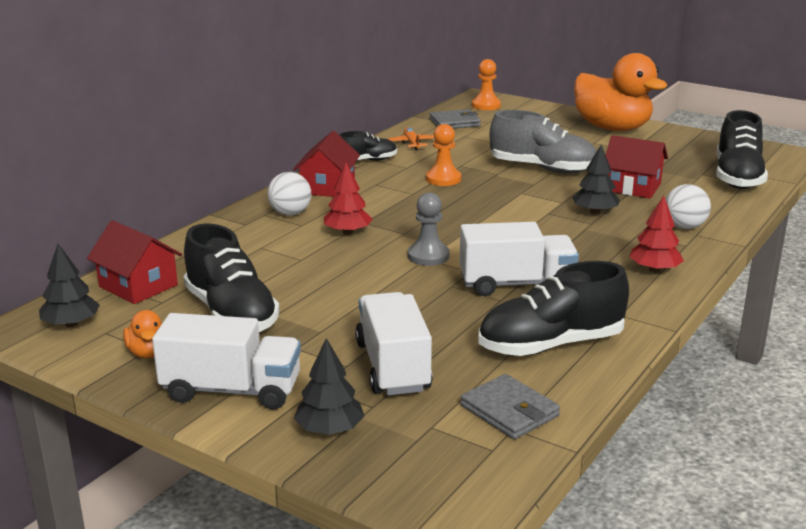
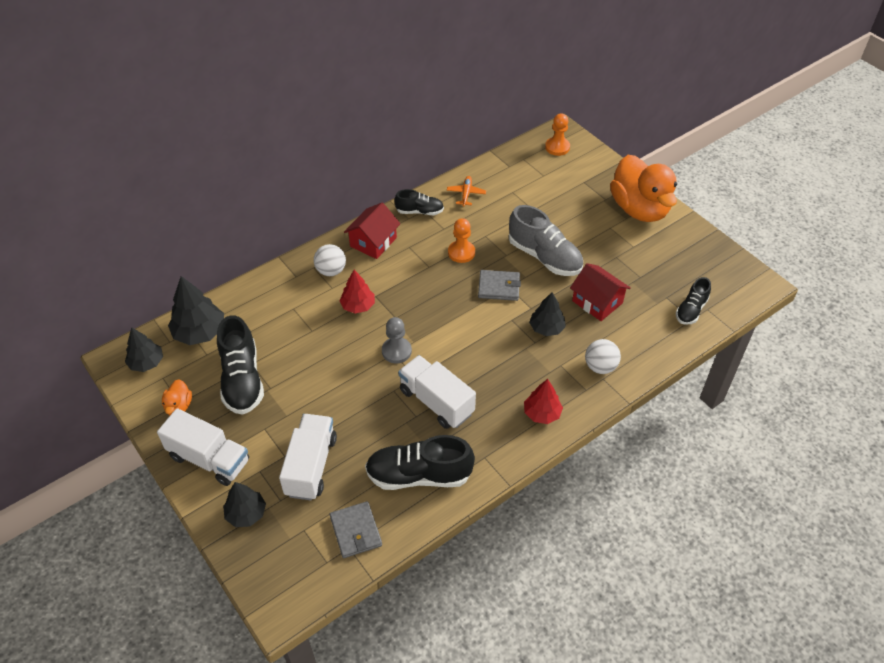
camera: 20 degrees right, 25 degrees up
red house [87,220,182,304] -> black tree [168,276,224,345]
grey wallet [429,109,481,129] -> grey wallet moved to [478,270,521,301]
white truck [459,222,579,296] -> white truck turned 150 degrees counterclockwise [398,355,476,429]
black shoe [716,110,768,189] -> black shoe [676,277,711,325], size x0.58

